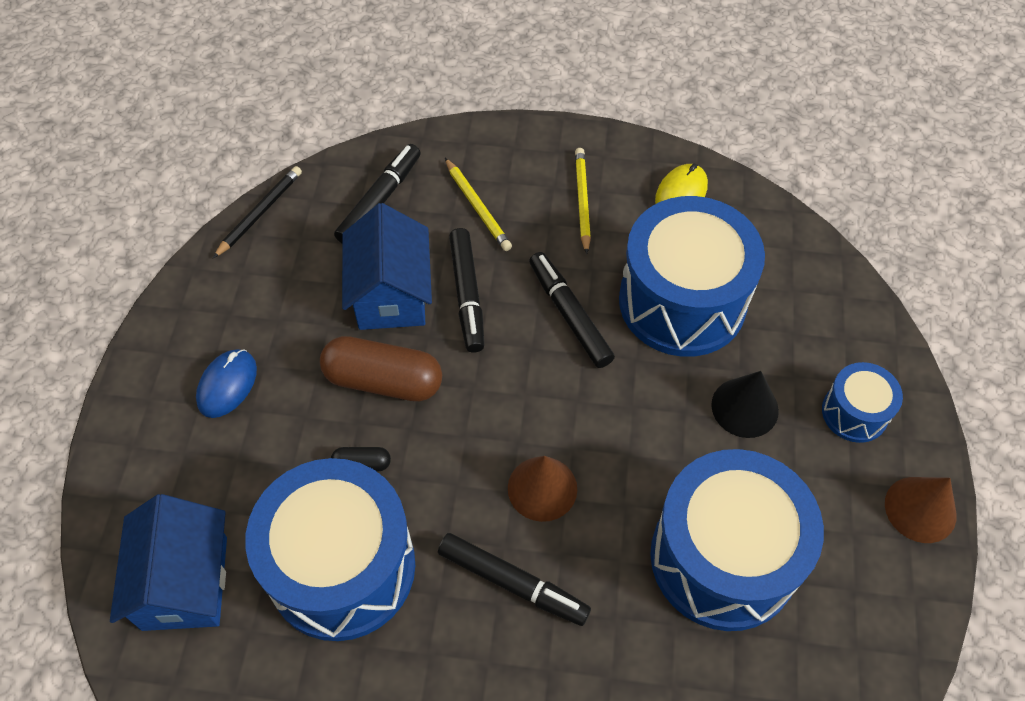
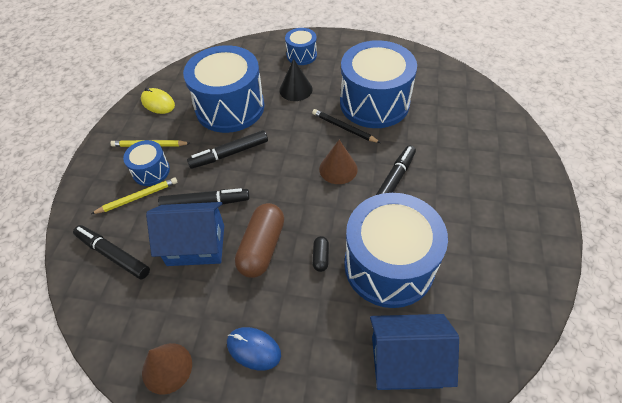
camera: 85 degrees left, 5 degrees down
black pencil [213,166,302,258] -> black pencil moved to [312,109,380,143]
brown cone [885,477,957,543] -> brown cone moved to [142,343,192,395]
none -> blue drum [123,140,170,186]

